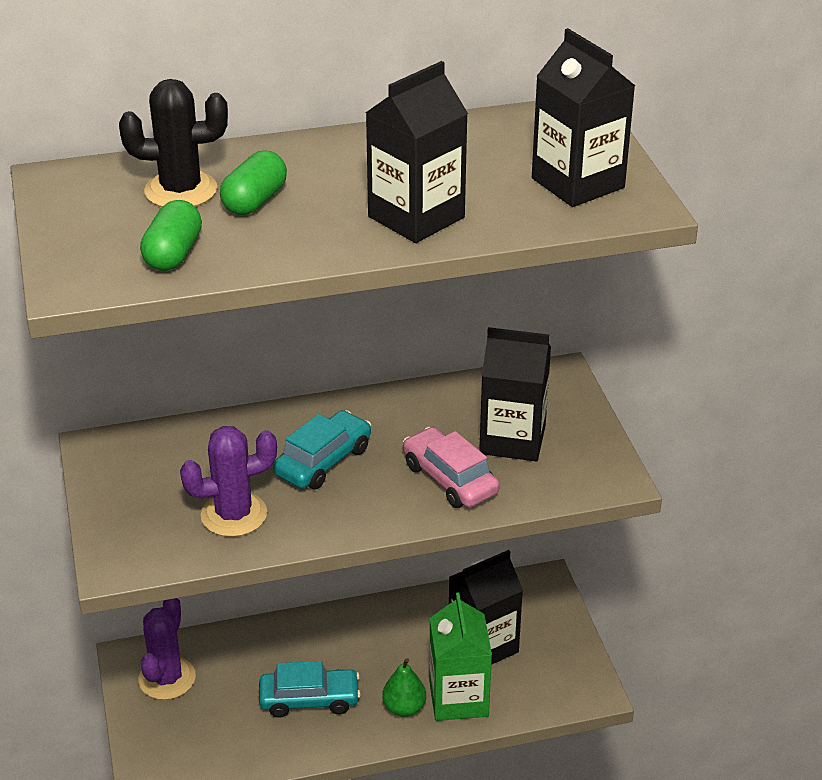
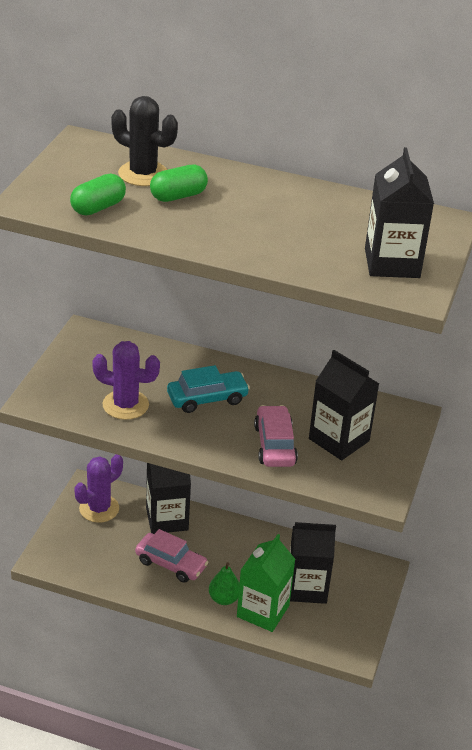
camera: 30 degrees right, 0 degrees up
turquoise car [259,661,361,718] -> pink car [135,529,208,583]
black carton [366,61,468,243] -> black carton moved to [146,463,191,534]

